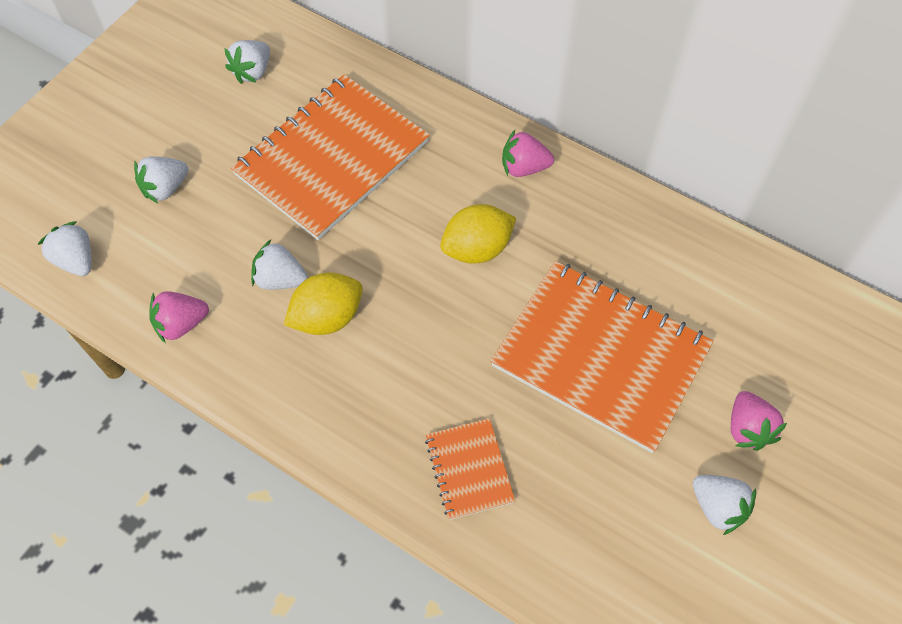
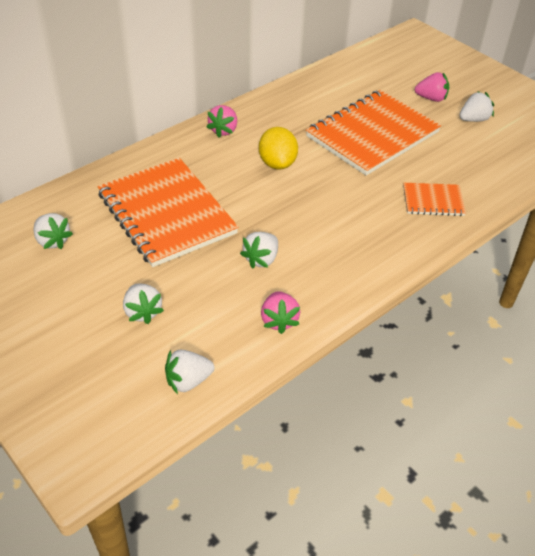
camera: 75 degrees left, 15 degrees down
yellow lemon [284,273,363,335] -> none

